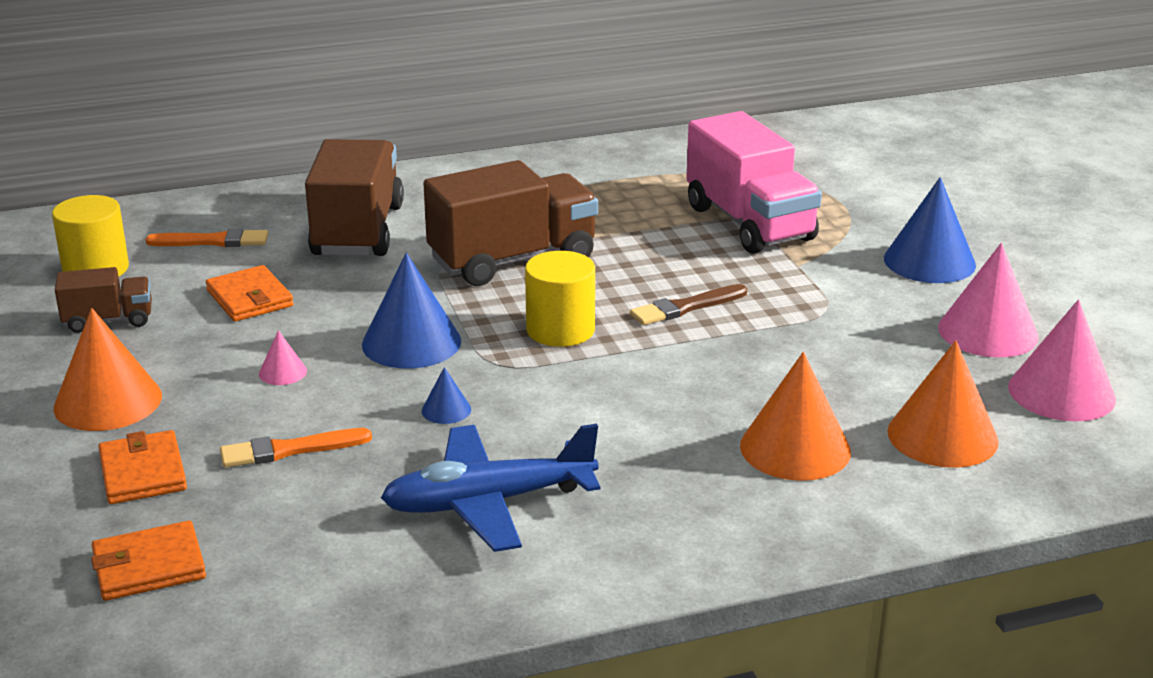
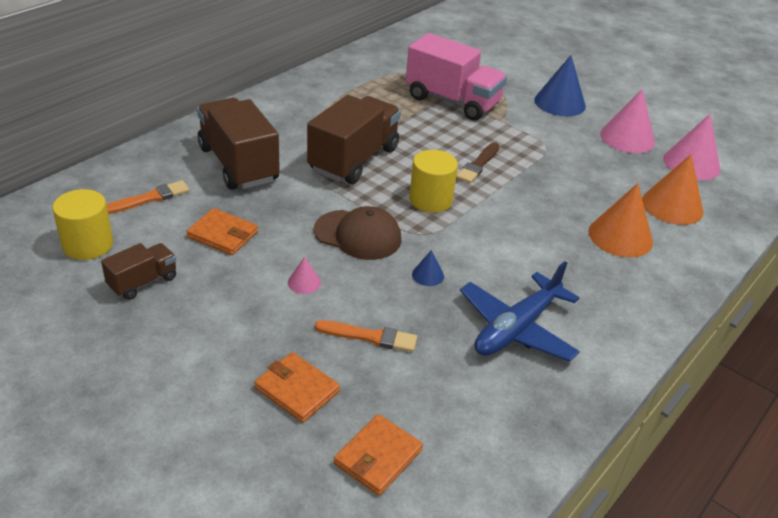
camera: 35 degrees left, 10 degrees up
orange cone [53,308,162,431] -> none
orange brush [220,428,372,468] -> orange brush turned 120 degrees counterclockwise [315,320,417,352]
blue cone [362,253,461,369] -> brown cap [314,206,401,260]

